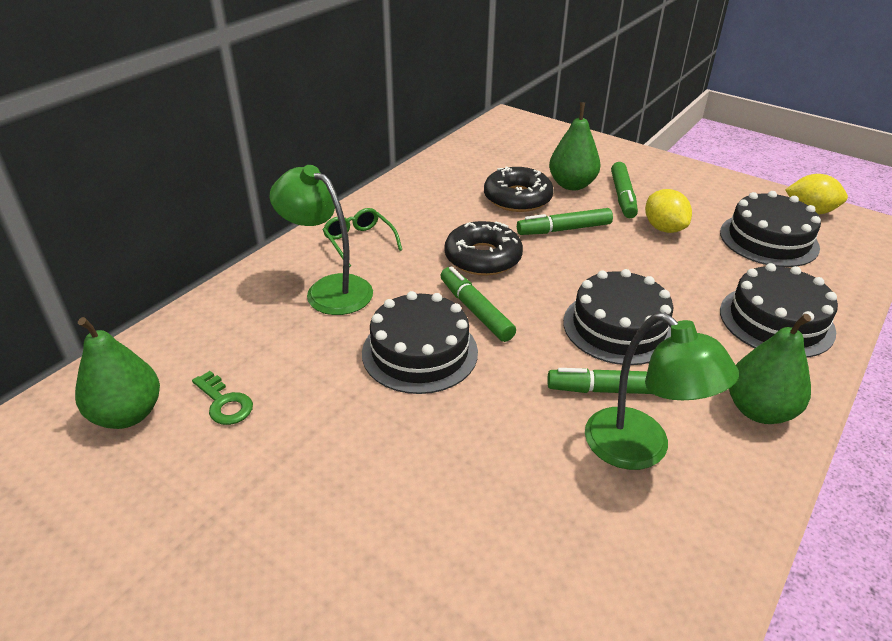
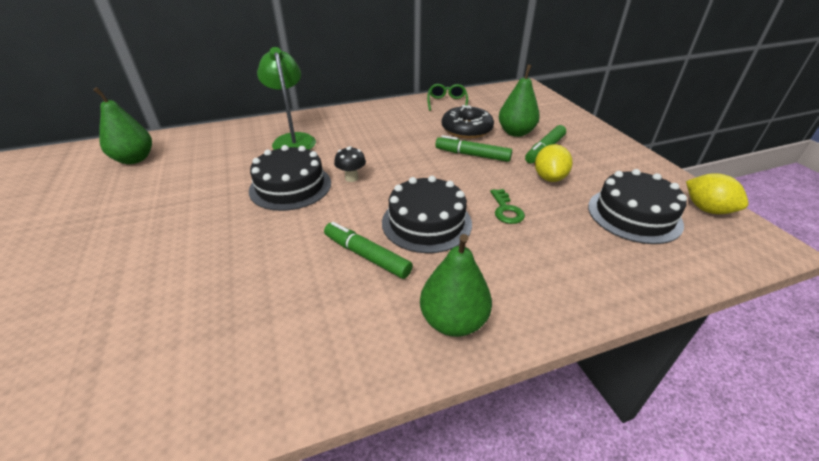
camera: 35 degrees right, 0 degrees up
green key [192,371,253,425] -> green key moved to [490,189,525,224]
green glasses [323,208,402,267] -> green glasses moved to [427,84,468,111]
green marker [440,266,516,342] -> black mushroom [334,146,366,182]
black donut [444,221,523,276] -> none
green lamp [585,313,739,470] -> none
black cake [720,263,838,358] -> none

